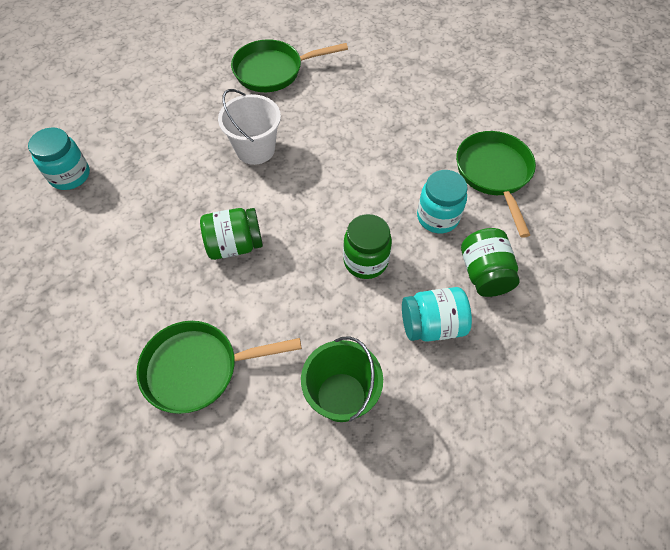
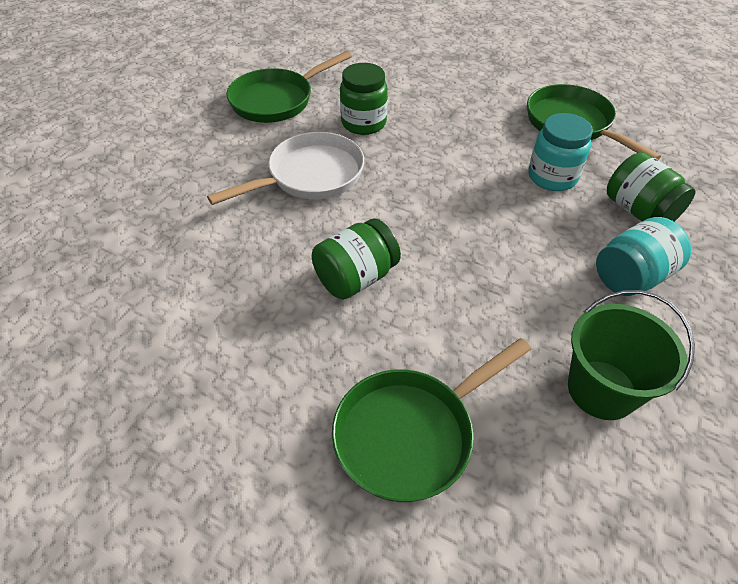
camera: 25 degrees left, 10 degrees down
turquoise jar [28,127,90,190] -> none
white bucket [218,89,281,165] -> white pan [207,132,364,205]
green jar [343,214,392,279] -> green jar moved to [340,63,388,135]

